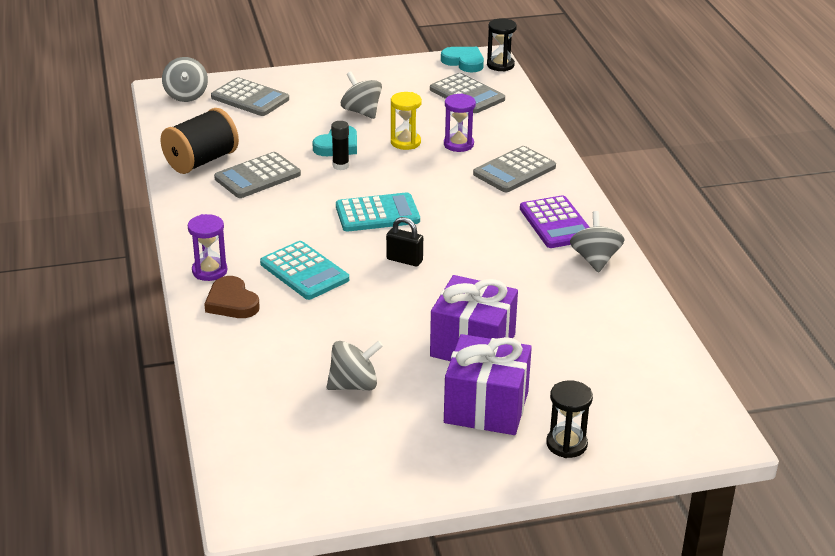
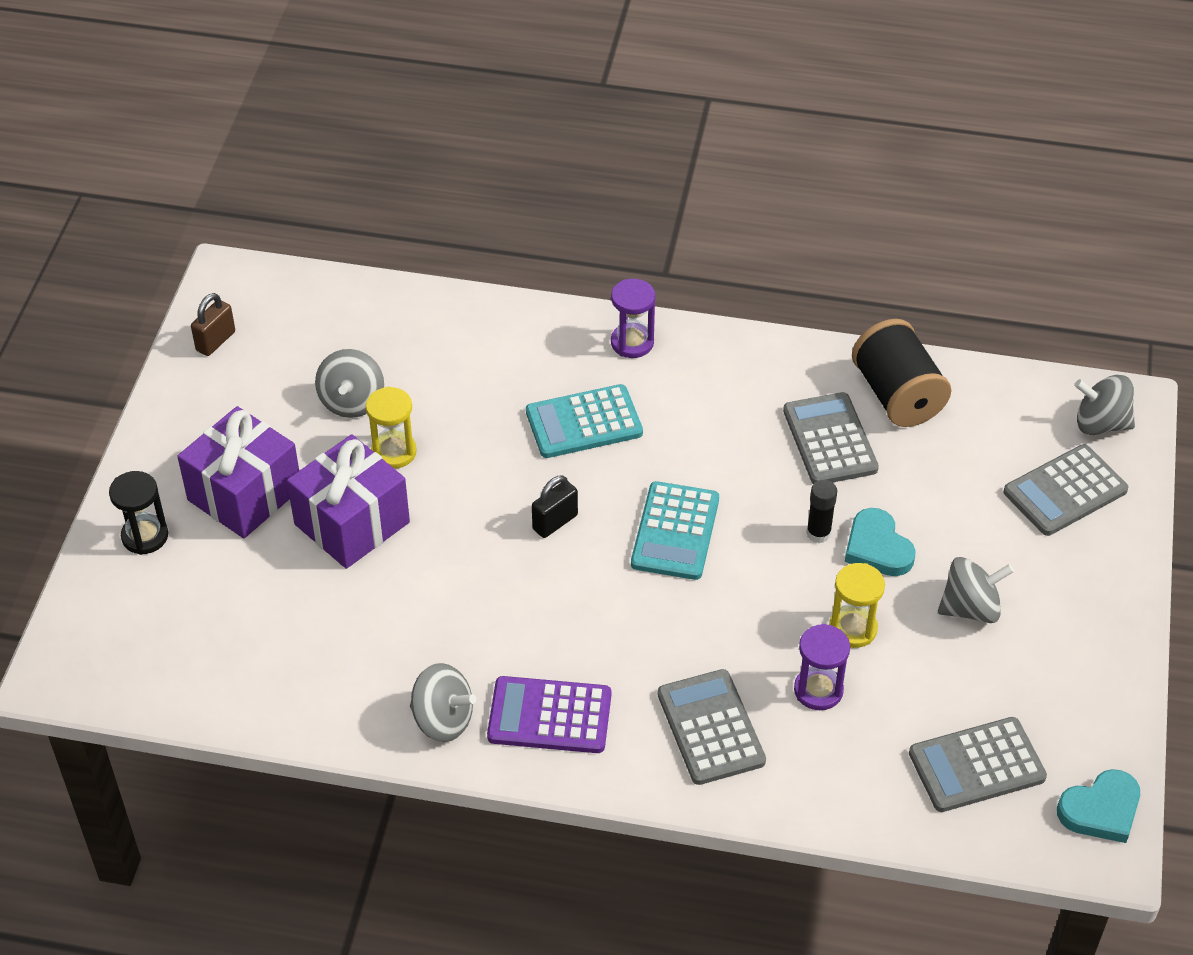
camera: 115 degrees right, 15 degrees up
brown heart [204,276,260,318] -> none
black hourglass [487,18,517,72] -> none
none -> brown padlock [191,293,235,356]
none -> yellow hourglass [366,387,417,469]

